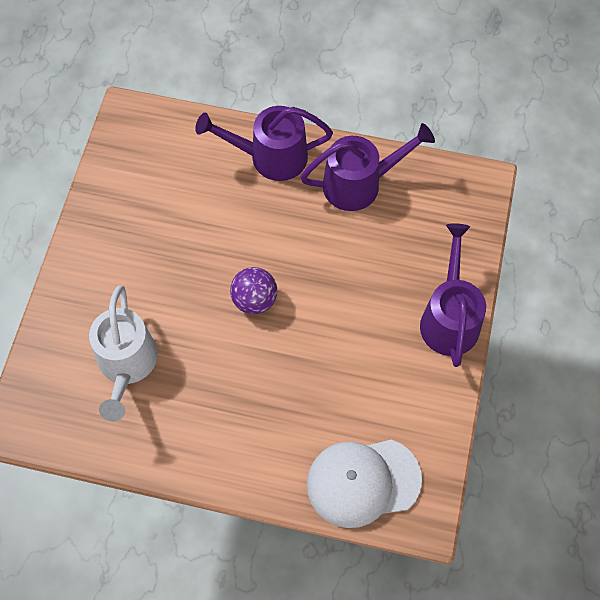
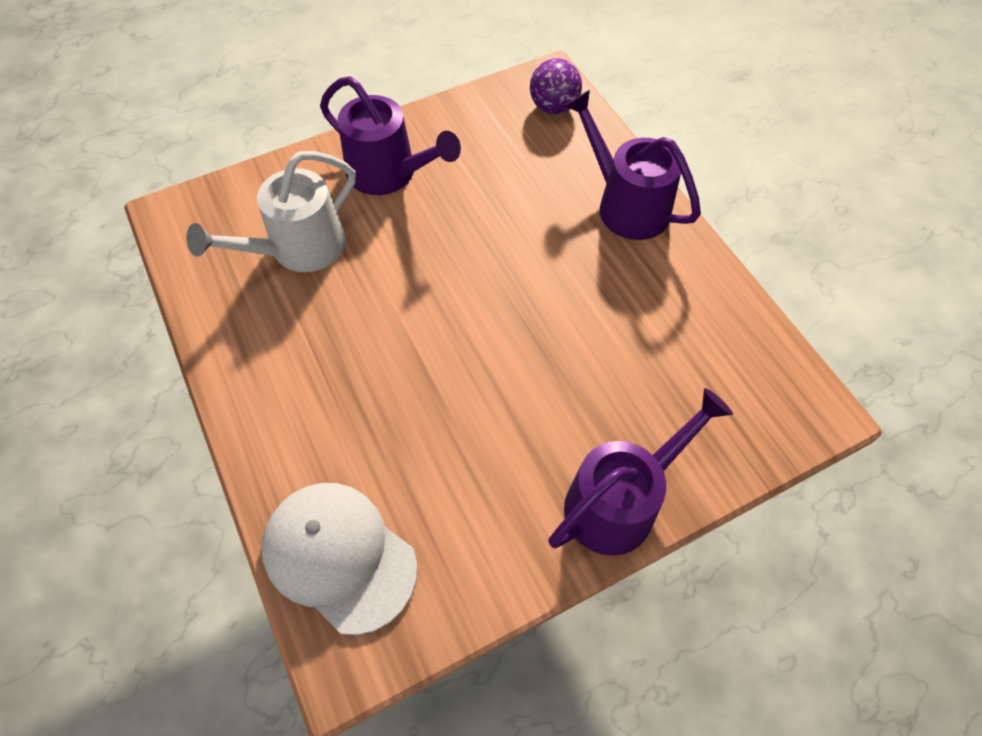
camera: 50 degrees right, 5 degrees down
purple ball [230,267,278,314] -> purple ball moved to [530,58,582,114]
purple watering can [300,123,435,211] -> purple watering can moved to [320,76,461,195]

